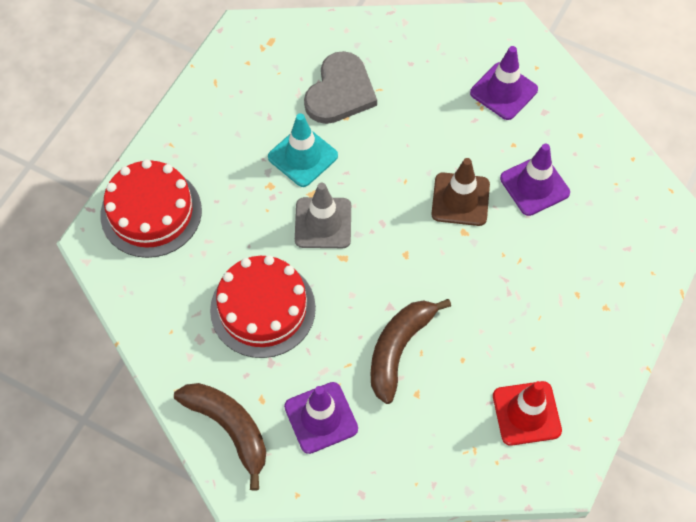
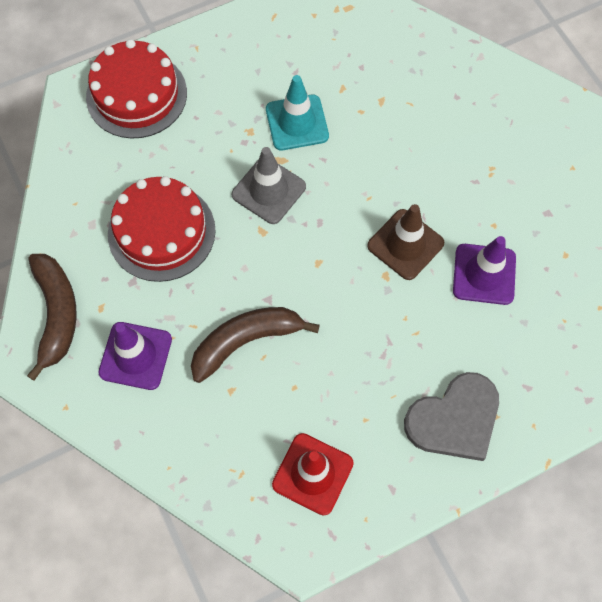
camera: 35 degrees right, 5 degrees up
grey heart [304,51,377,124] -> grey heart moved to [404,372,499,461]
purple traffic cone [470,46,538,120] -> none

